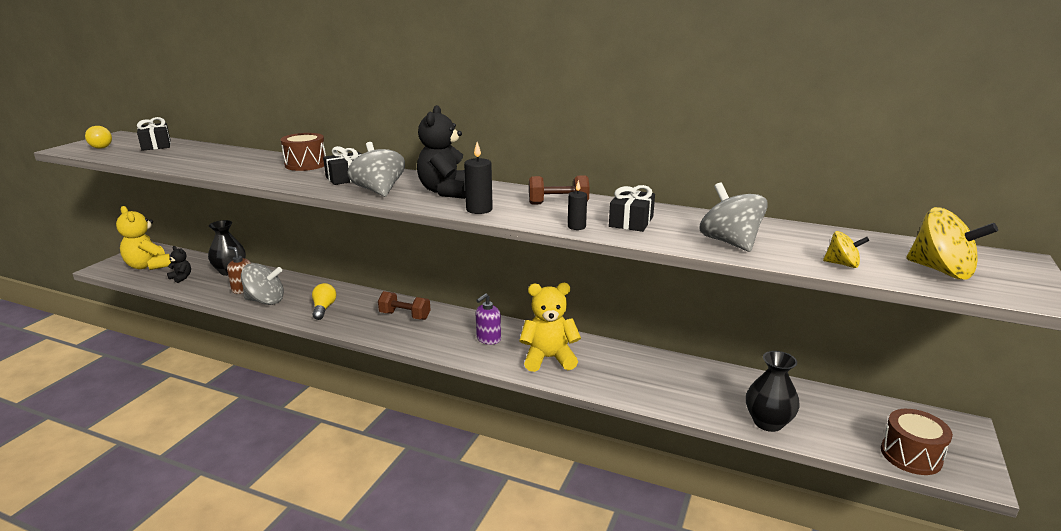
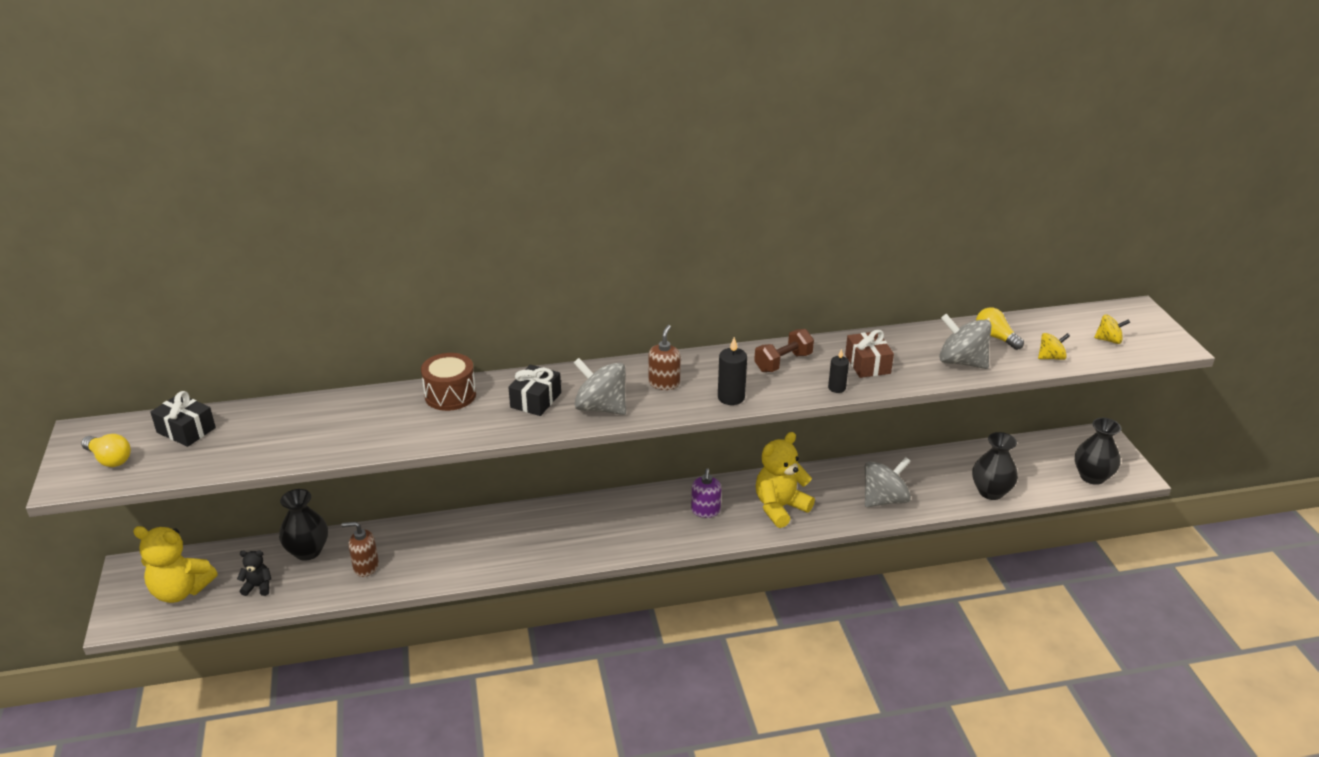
camera: 35 degrees left, 10 degrees up
grey spinning top [241,263,284,305] -> grey spinning top moved to [864,457,911,507]
yellow light bulb [312,283,336,320] -> yellow light bulb moved to [976,307,1024,350]
brown dumbbell [378,291,430,320] -> none
black teddy bear [417,105,466,199] -> brown soap dispenser [648,325,681,390]
black gift [609,185,655,232] -> brown gift [845,330,894,378]
brown drum [881,409,953,475] -> black vase [1075,418,1121,485]
yellow spinning top [906,207,998,280] -> yellow spinning top [1094,314,1130,344], size x0.55

